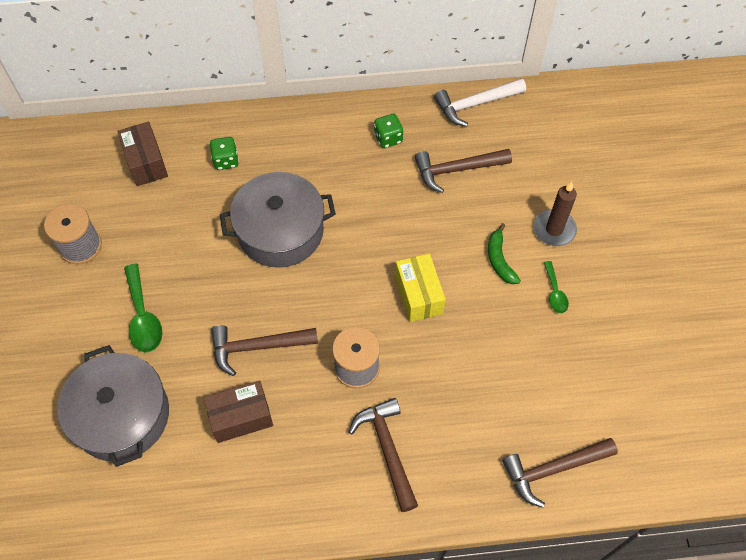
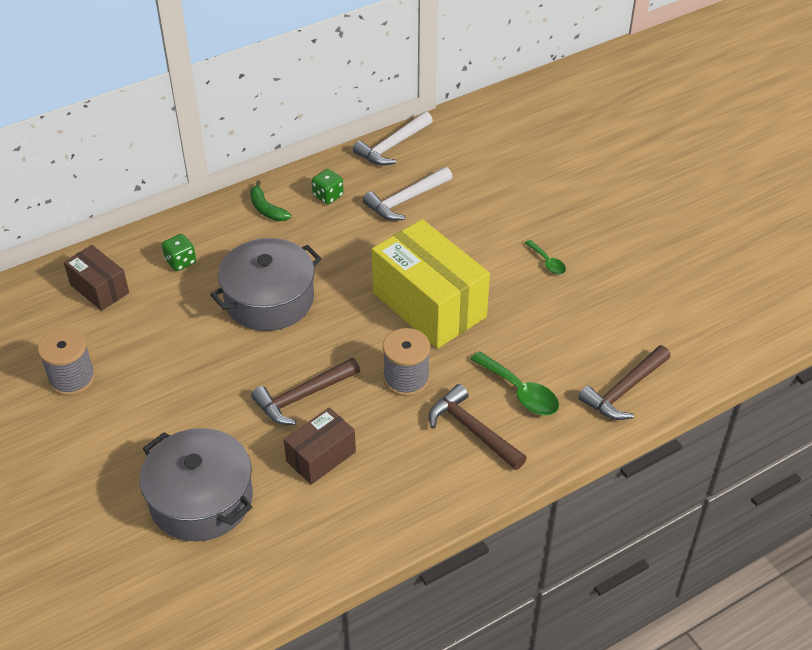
camera: 25 degrees left, 15 degrees down
green spoon [124,263,163,352] -> green spoon moved to [470,351,559,415]
yellow box [395,253,446,322] -> yellow box [372,219,490,349], size x1.89
brown hammer [414,149,512,193] -> white hammer [363,167,453,221]
green banana [488,223,521,284] -> green banana moved to [250,180,292,221]
brown candle [533,182,577,246] -> none

